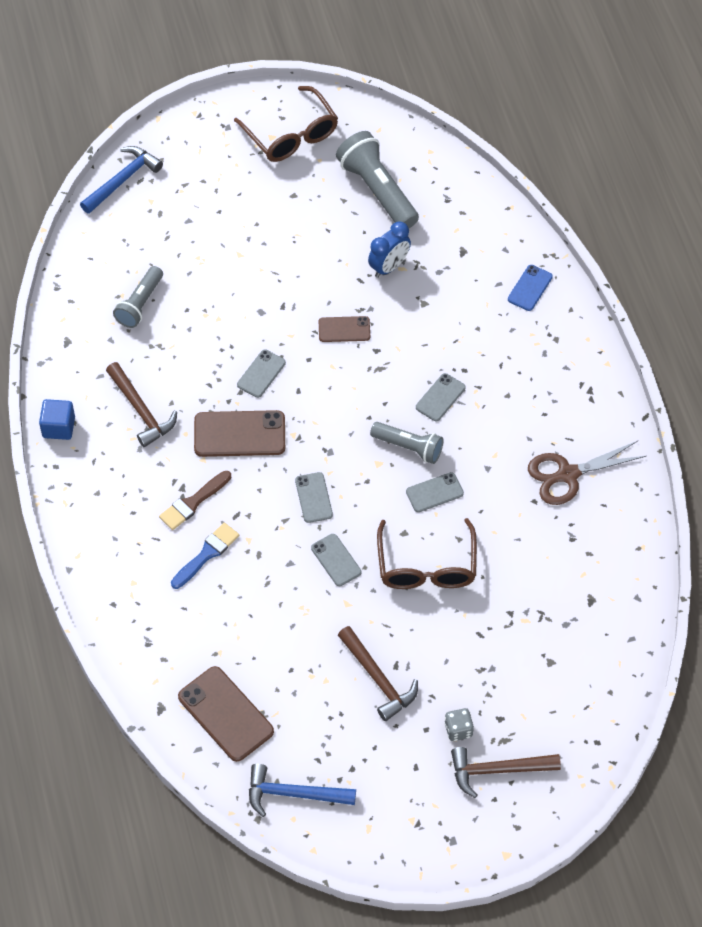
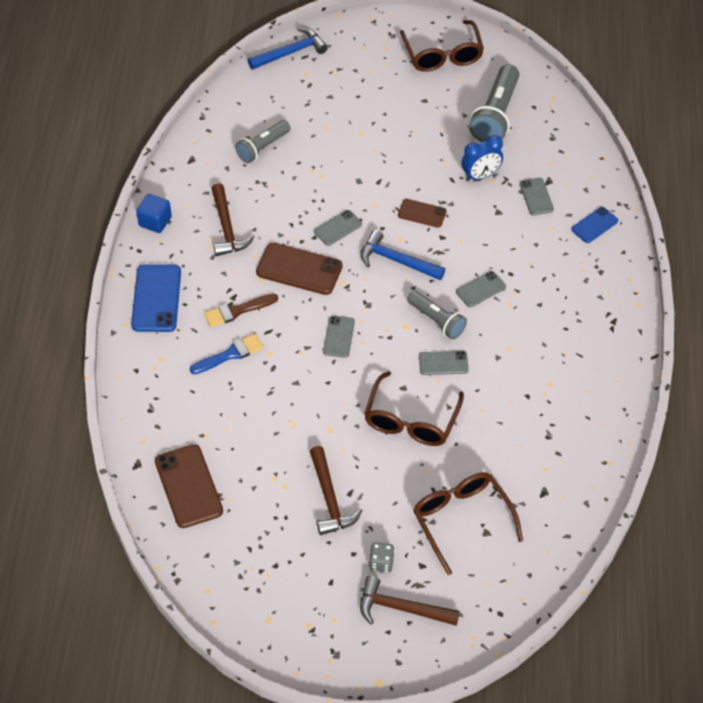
camera: 20 degrees right, 5 degrees down
blue hammer [249,764,356,817] -> blue hammer moved to [361,230,445,280]
grey phone [311,534,361,586] -> grey phone moved to [520,178,554,215]
grey flashlight [336,131,419,228] -> grey flashlight turned 150 degrees counterclockwise [469,64,519,142]
brown scissors [528,441,646,505] -> none
none -> blue phone [131,264,181,332]
none -> brown glasses [413,472,523,575]

